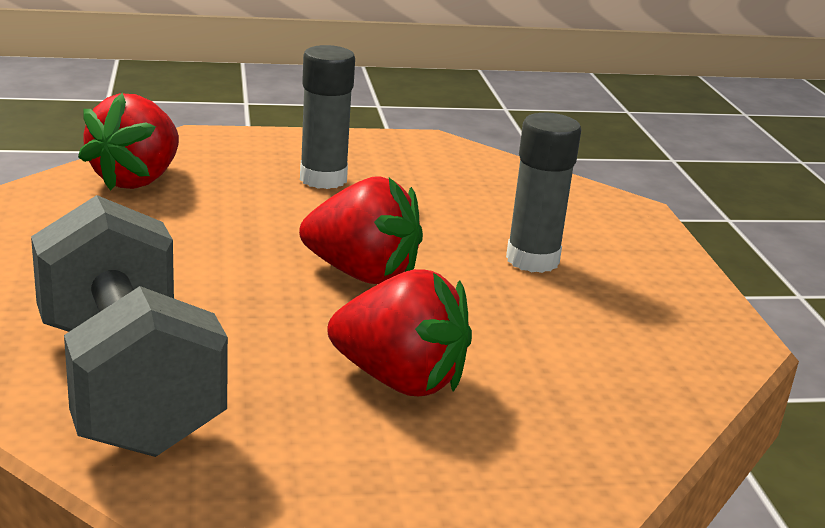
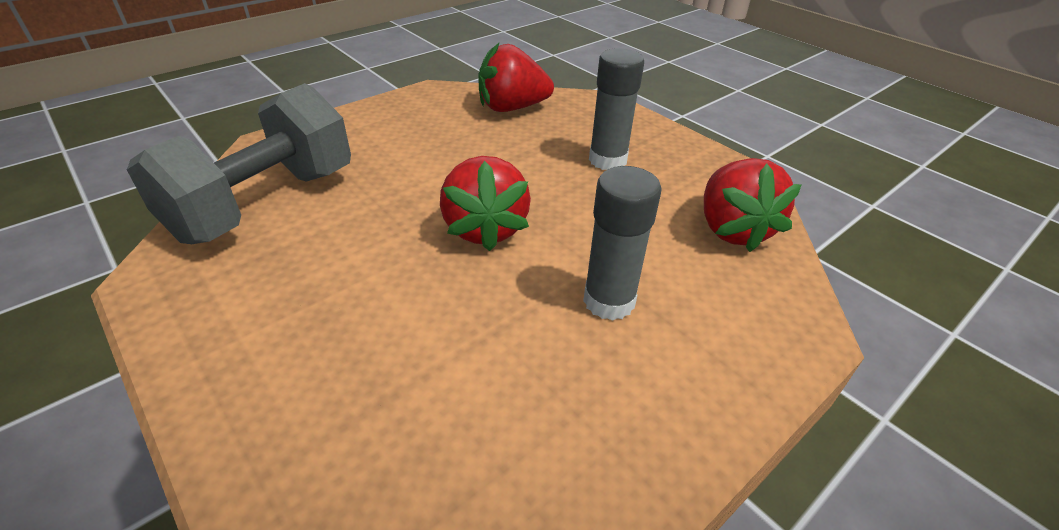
camera: 60 degrees right, 15 degrees up
red strawberry [327,269,472,396] -> red strawberry moved to [704,158,801,252]

